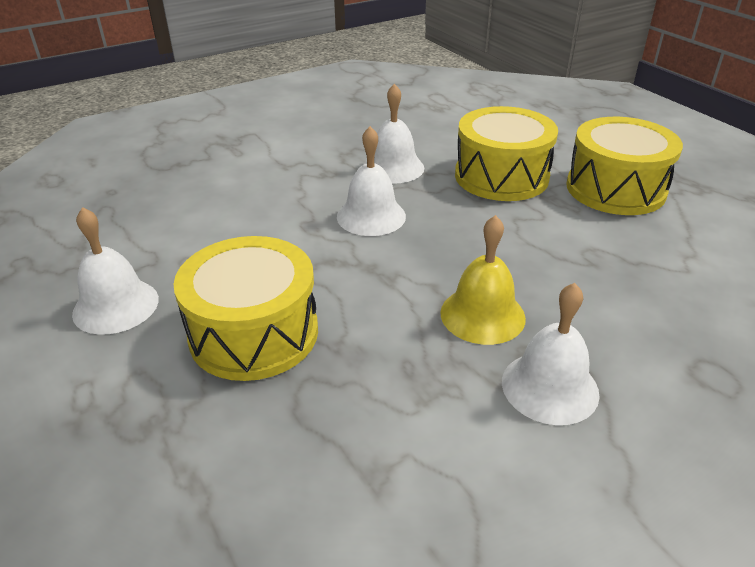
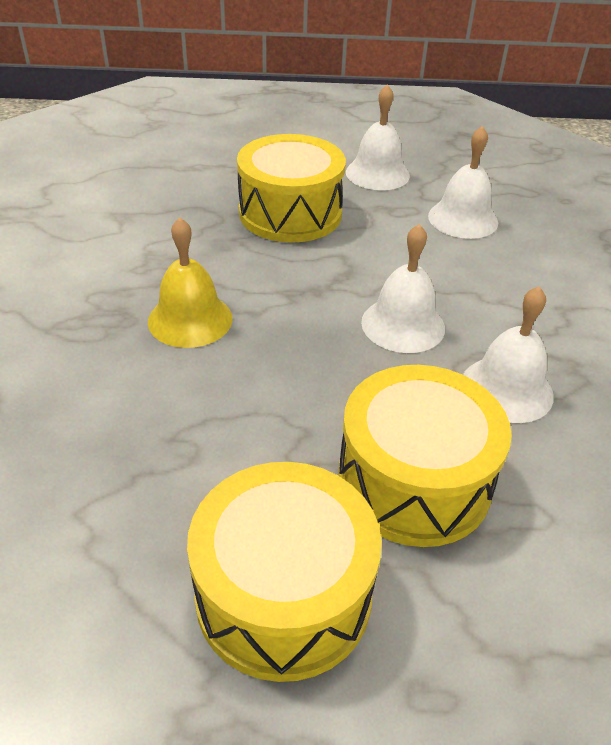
camera: 120 degrees right, 5 degrees up
white bell [502,283,600,425] -> white bell moved to [428,126,498,239]

